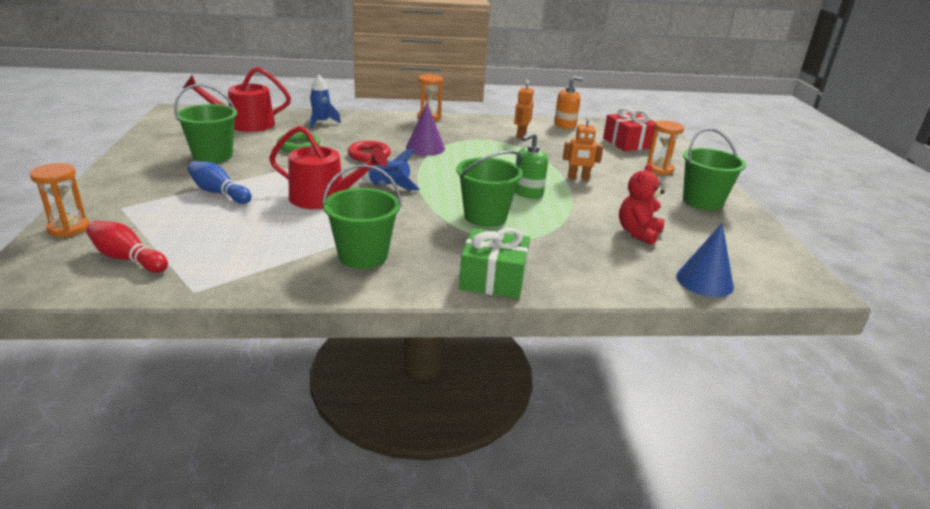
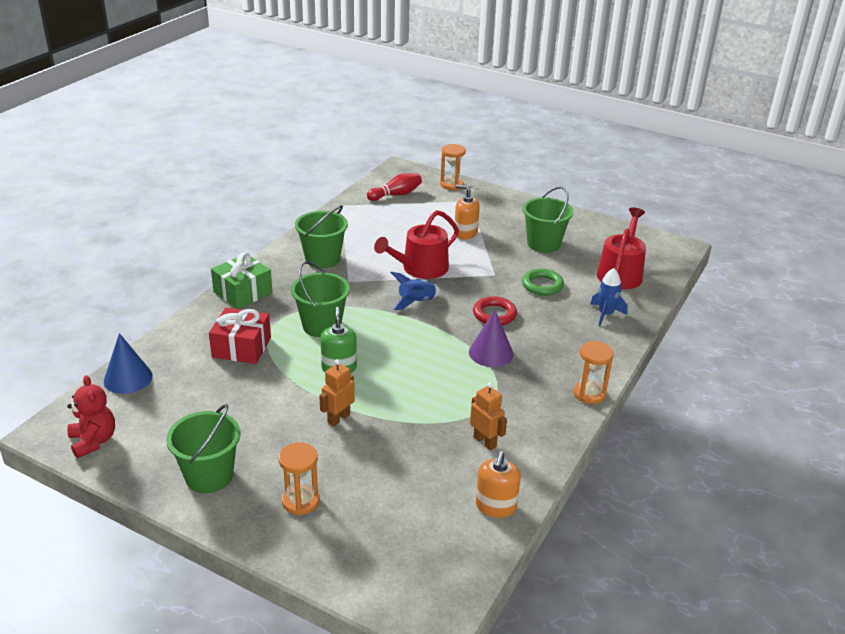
camera: 125 degrees right, 5 degrees up
blue bowling pin [188,161,252,204] -> orange soap dispenser [455,185,480,240]
red gift [603,107,656,151] -> red gift moved to [209,308,271,364]
red teddy bear [619,163,665,245] -> red teddy bear moved to [67,375,115,458]

